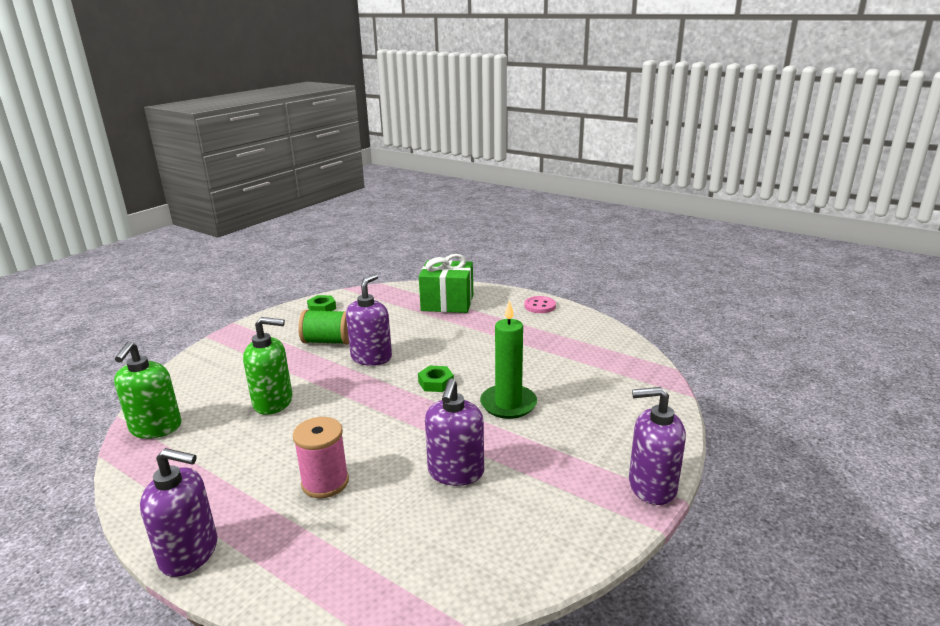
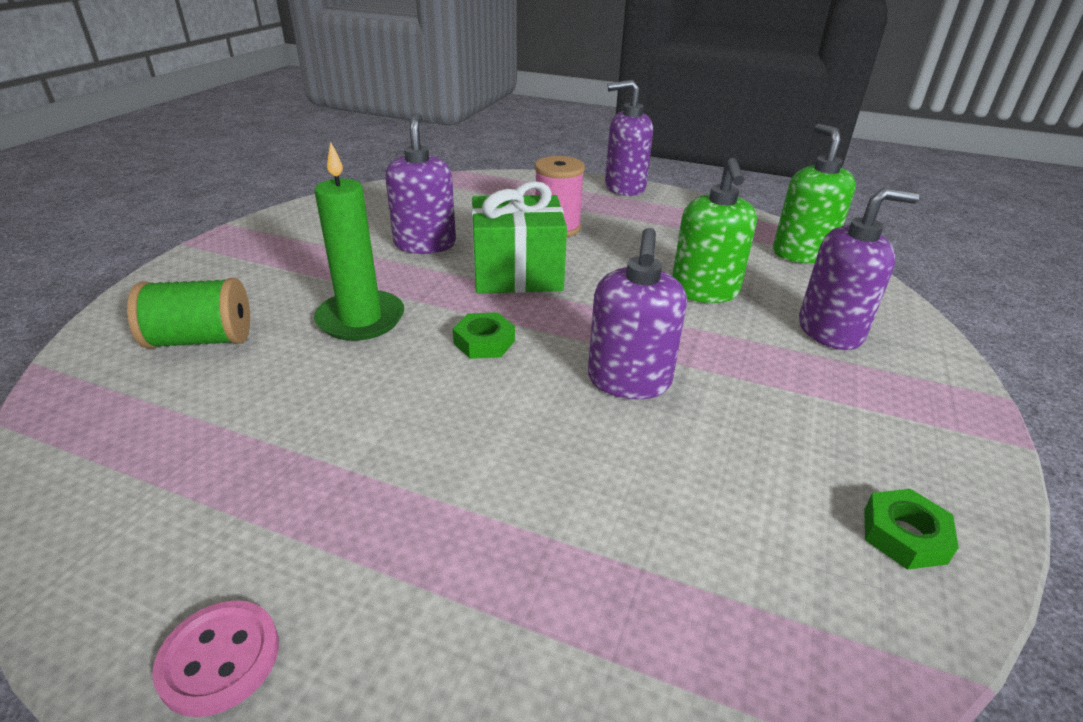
camera: 165 degrees right, 10 degrees up
green soap dispenser [243,317,292,415] -> green soap dispenser turned 75 degrees counterclockwise [672,158,757,303]
green spool [298,310,349,344] -> green spool moved to [127,278,250,349]
green gift [419,254,473,313] -> green gift moved to [471,181,567,294]
purple soap dispenser [629,387,686,505] -> purple soap dispenser moved to [799,188,919,350]

